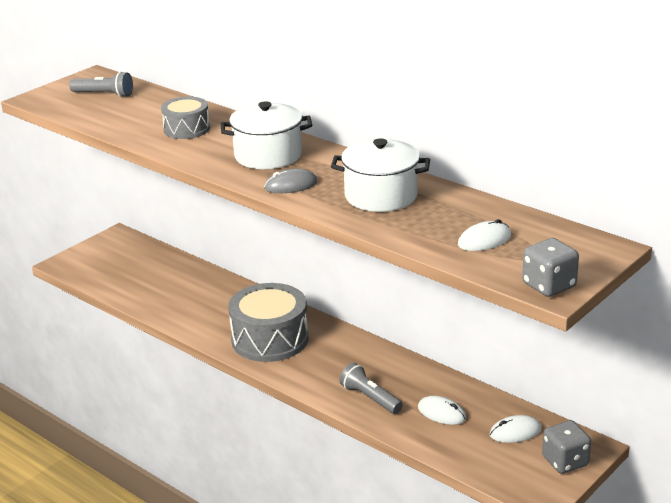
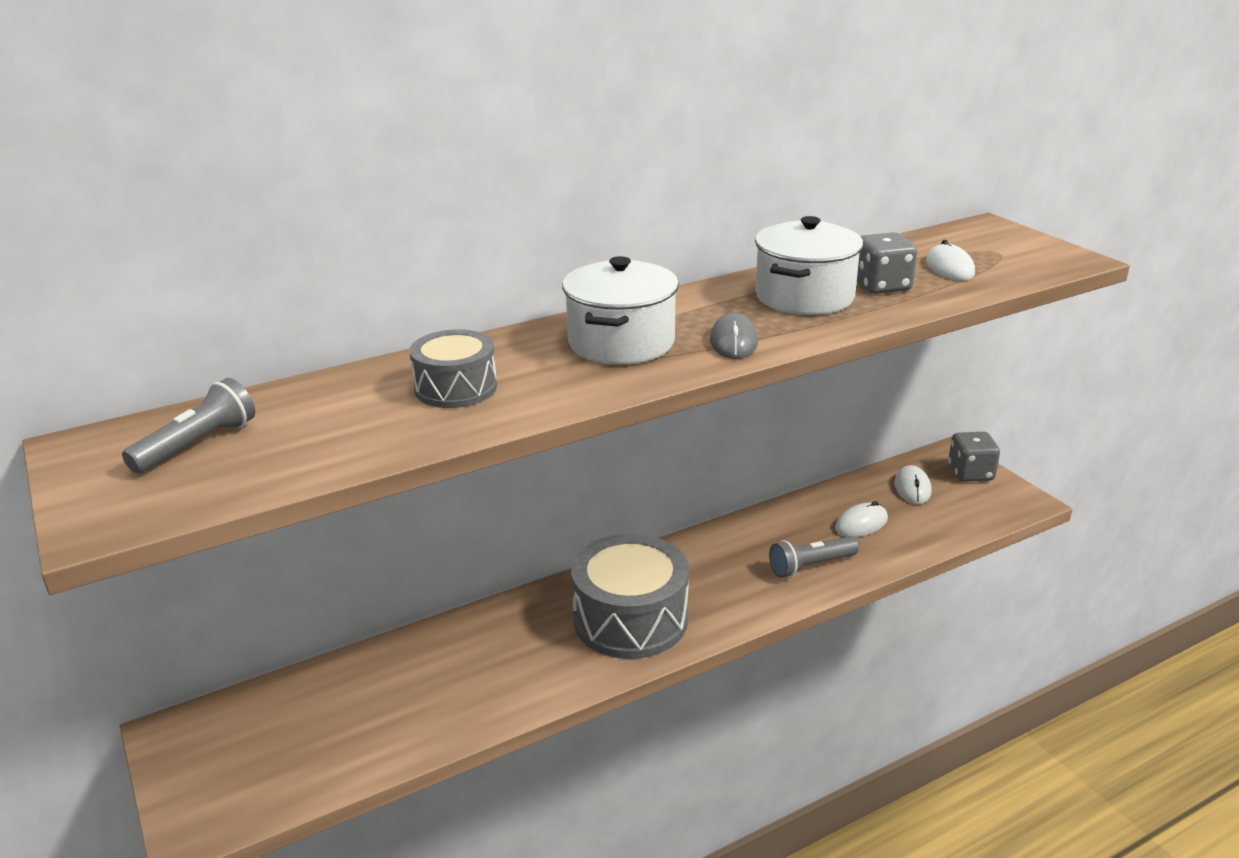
camera: 70 degrees left, 0 degrees up
grey dice [522,238,579,297] -> grey dice moved to [857,232,917,294]

